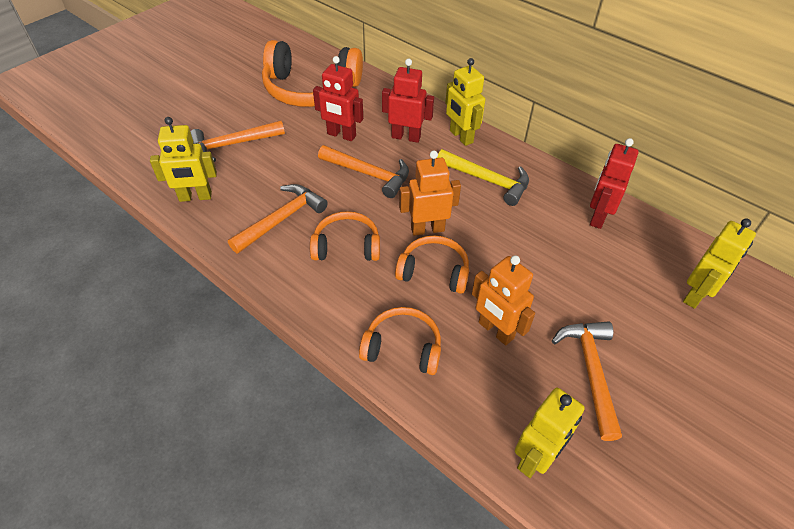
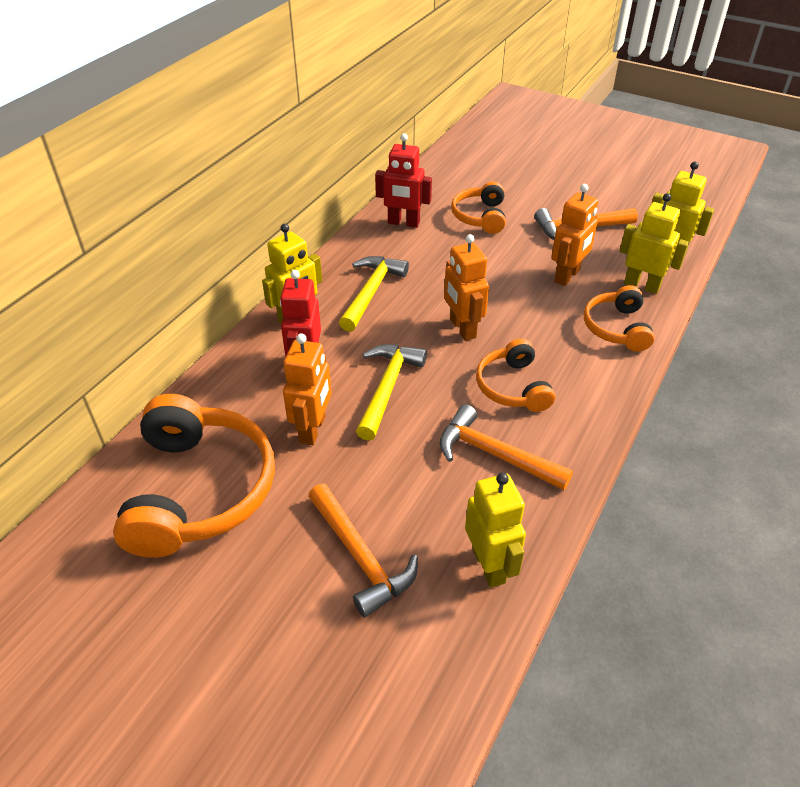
camera: 100 degrees left, 5 degrees down
red robot [313,56,363,141] -> orange robot [283,333,332,445]
orange hammer [318,145,409,198] -> yellow hammer [356,344,427,441]
orange headphones [395,235,469,294] -> orange headphones moved to [451,181,506,234]
yellow robot [683,219,756,309] -> yellow robot moved to [620,193,689,294]

